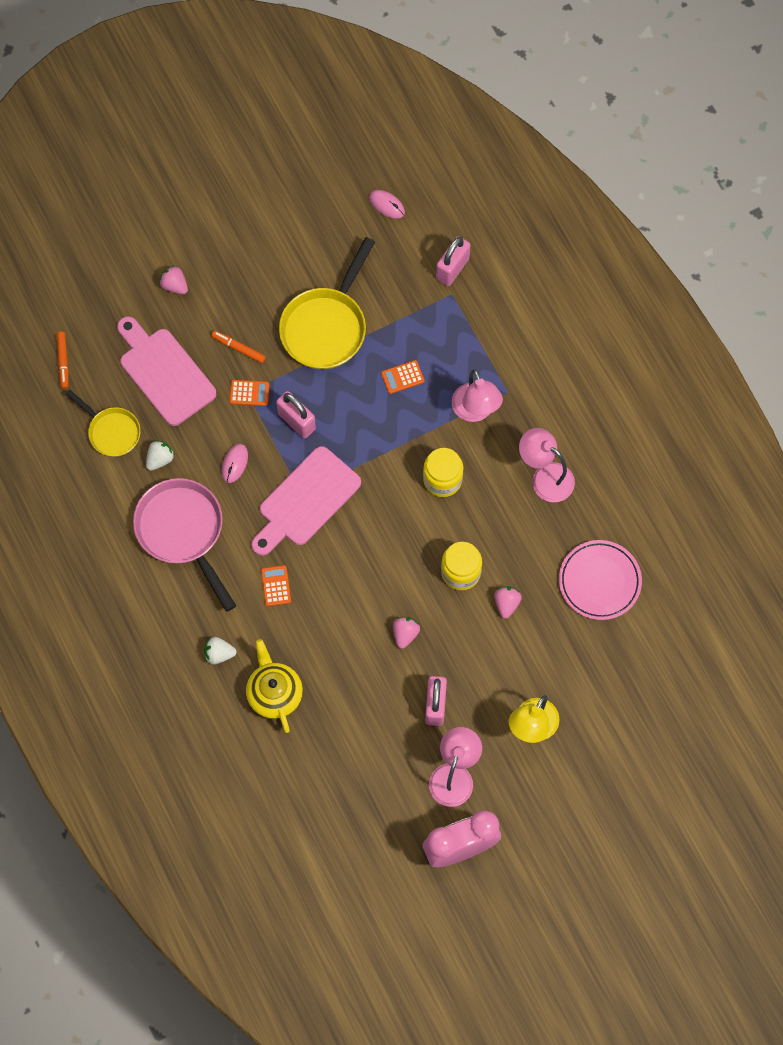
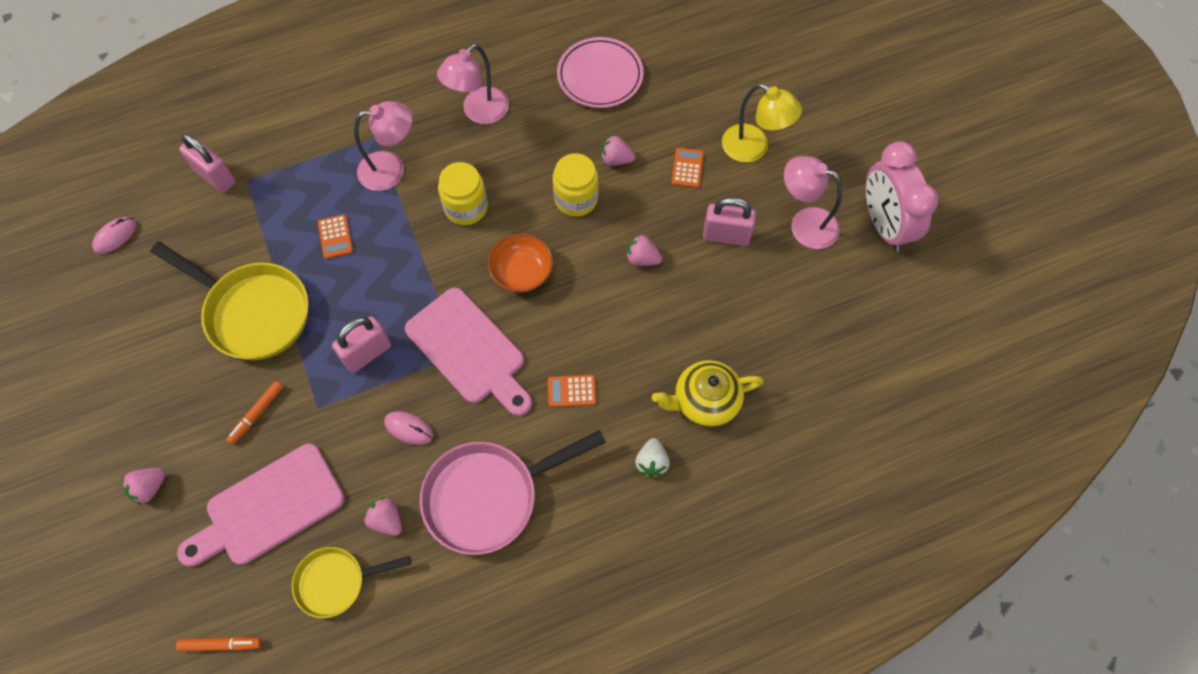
camera: 85 degrees left, 5 degrees down
yellow pan [66,390,141,457] -> yellow pan turned 150 degrees counterclockwise [292,547,411,618]
white strawberry [146,440,175,471] -> pink strawberry [364,497,402,536]
orange calculator [229,380,269,406] -> orange calculator moved to [671,148,704,188]
none -> orange bowl [488,234,553,292]

